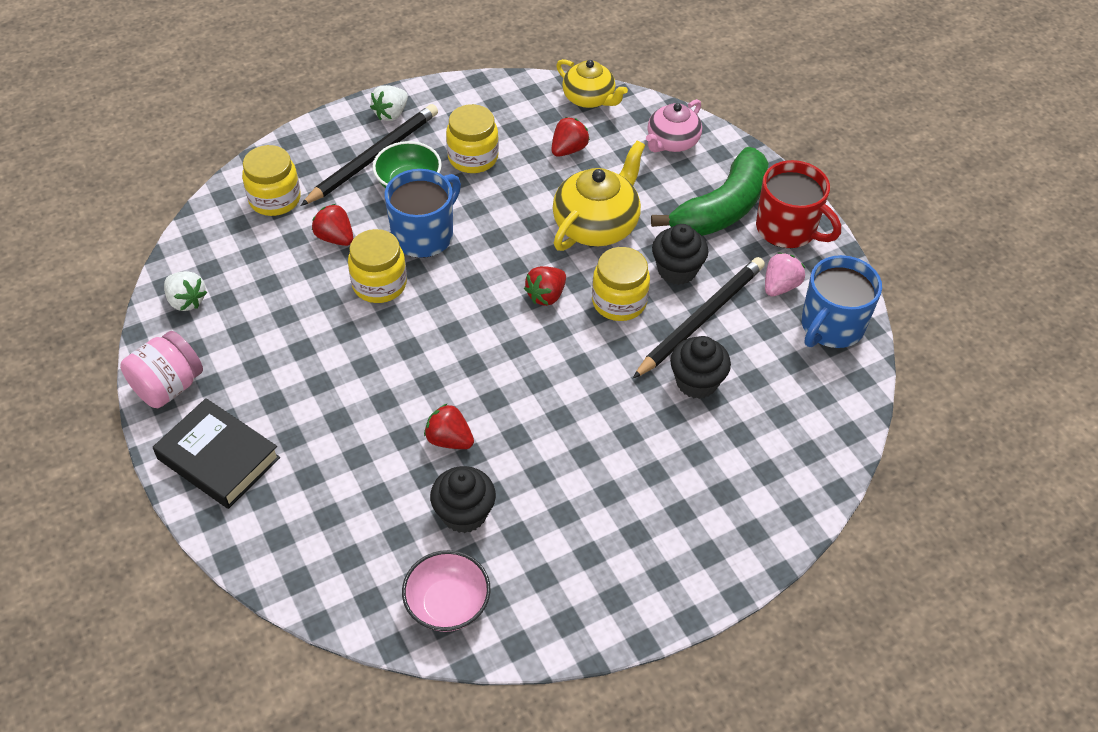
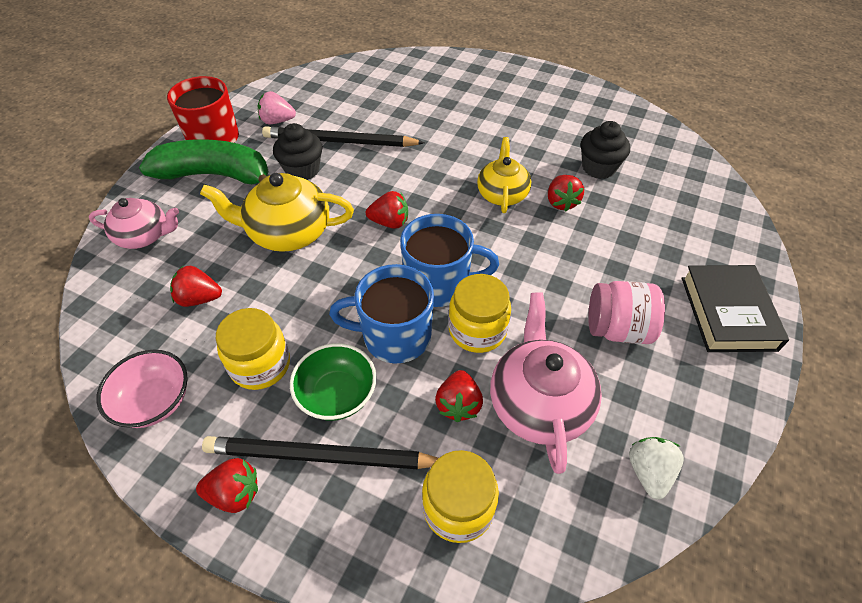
camera: 125 degrees left, 0 degrees up
pink jar [120,331,203,408] -> pink jar moved to [588,281,665,344]
white strawberry [370,85,408,121] -> red strawberry [196,458,258,513]
pink bowl [402,550,491,632] -> pink bowl moved to [96,350,188,428]
yellow teapot [556,59,628,108] -> yellow teapot moved to [477,137,531,213]
yellow jar [592,247,650,321] -> none
black cupcake [670,336,731,399] -> none
blue mug [801,255,882,348] -> blue mug moved to [400,214,499,307]
none -> pink teapot [490,292,602,474]

